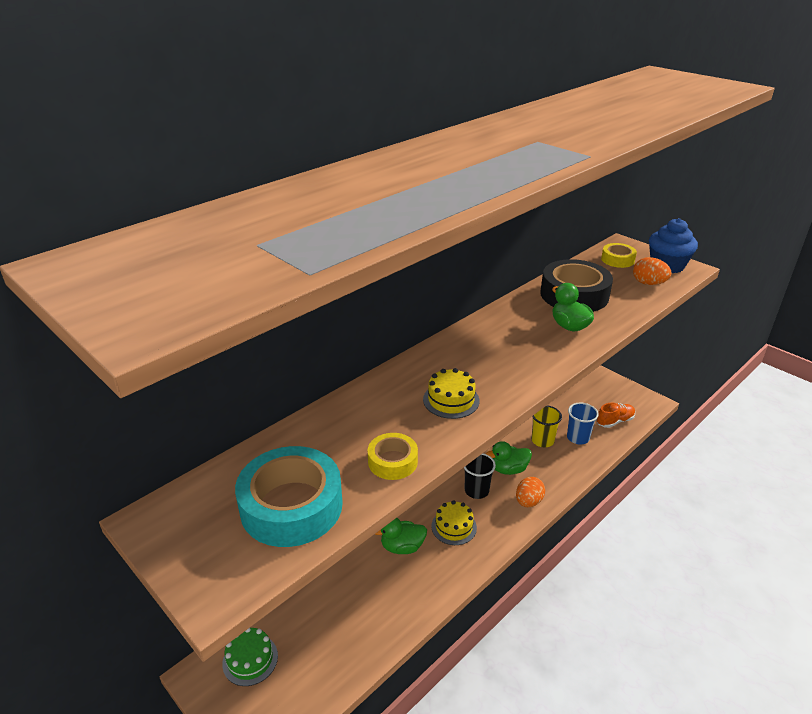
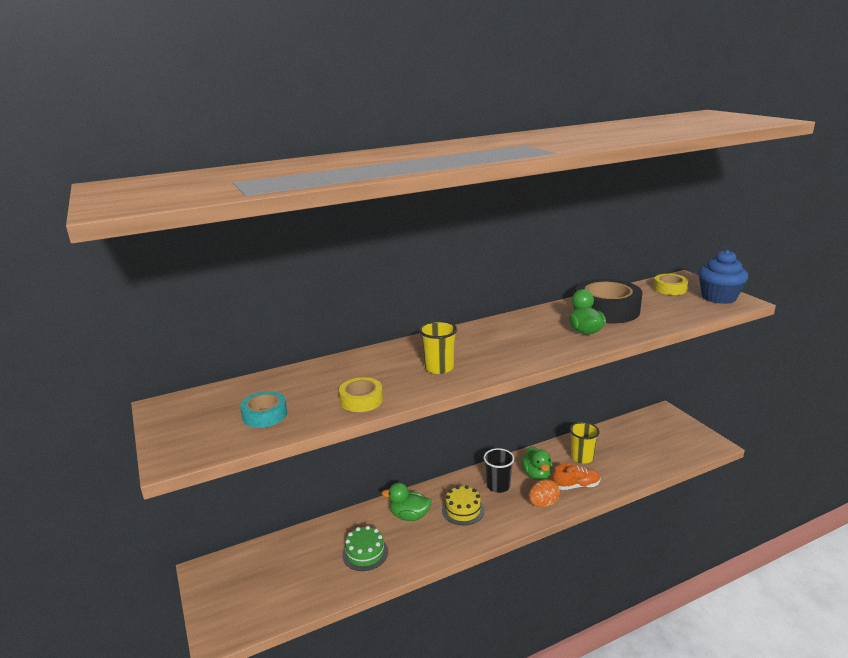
camera: 20 degrees right, 10 degrees down
green cake [222,628,278,686] -> green cake moved to [342,526,388,571]
turquoise tape [235,446,343,547] -> turquoise tape [240,391,287,428], size x0.53
yellow cake [423,368,479,419] -> yellow cup [419,321,457,374]
green duck [486,441,532,475] -> green duck turned 105 degrees counterclockwise [521,446,553,481]
blue cup [567,403,599,445] -> none
orange shoe [597,403,635,428] -> orange shoe moved to [552,463,600,490]
orange egg [633,257,672,285] -> none

